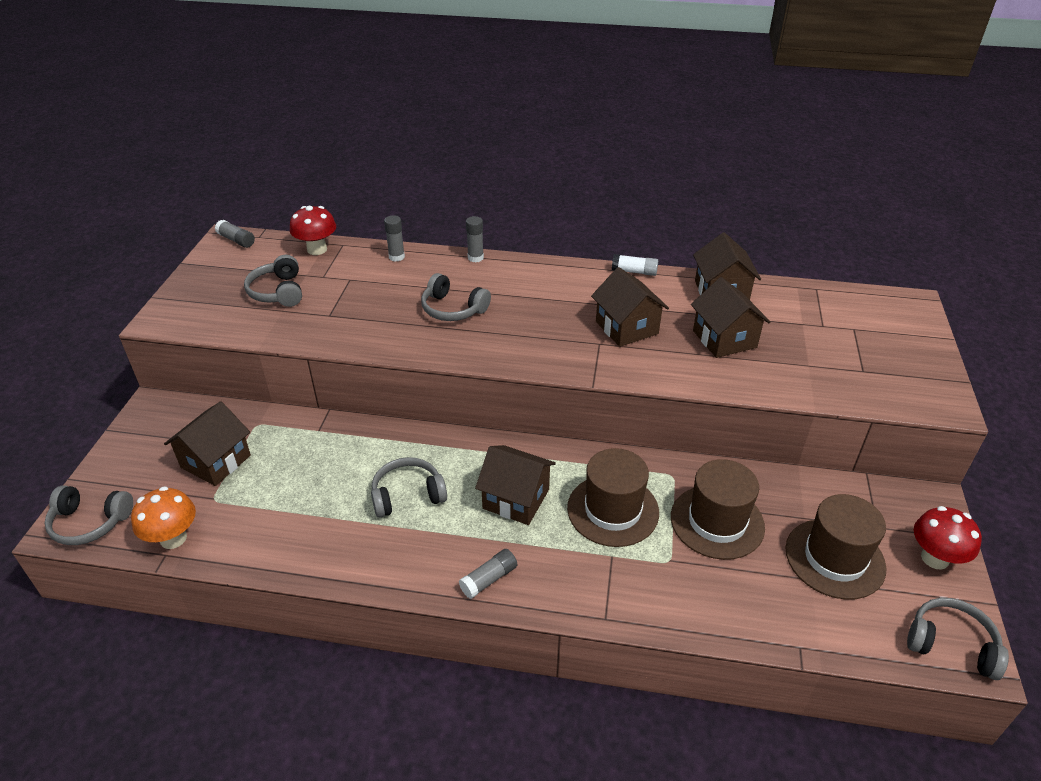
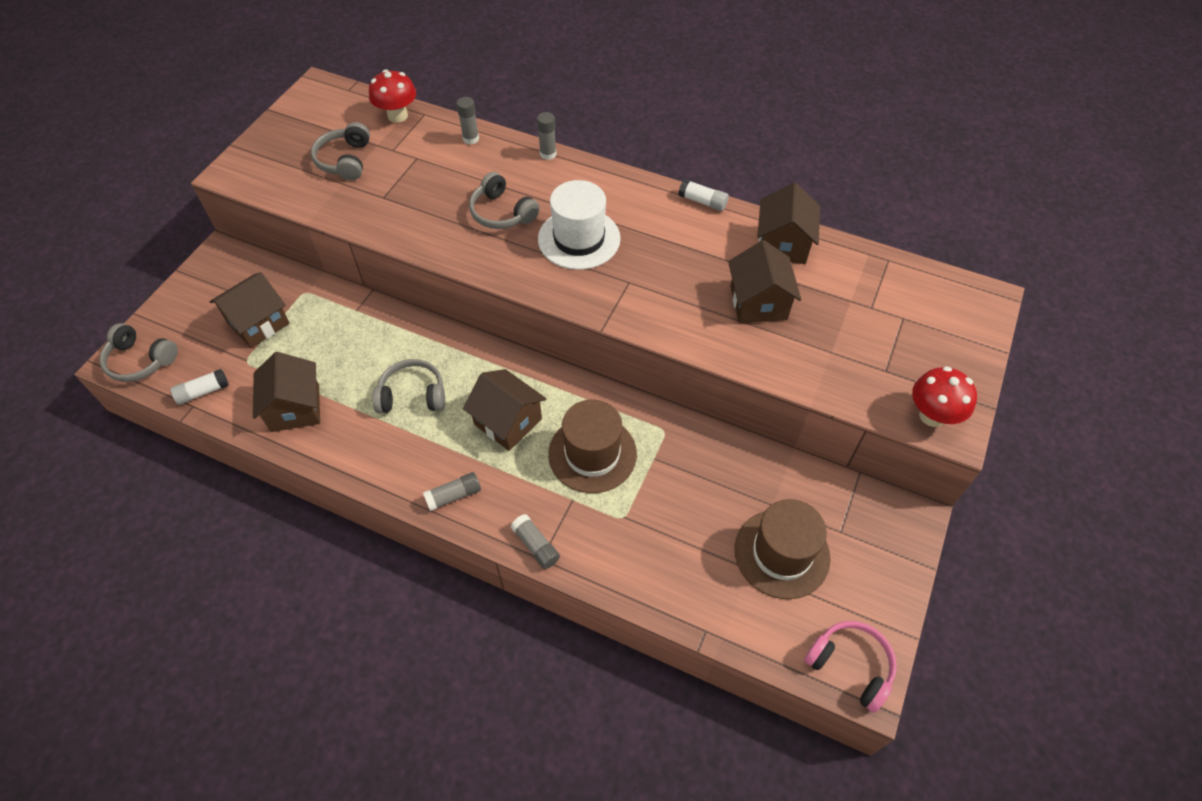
camera: 15 degrees right, 15 degrees up
orange mushroom [131,486,196,549] -> white glue stick [170,369,229,405]
grey glue stick [215,220,255,248] -> grey glue stick moved to [511,514,560,569]
brown house [591,267,669,347] -> brown house moved to [253,352,320,432]
brown hat [671,459,765,560] -> none
grey headphones [907,598,1009,680] -> pink headphones [804,621,897,713]
red mushroom [914,506,982,569] -> red mushroom moved to [912,366,977,427]
none -> white hat [538,180,621,270]

